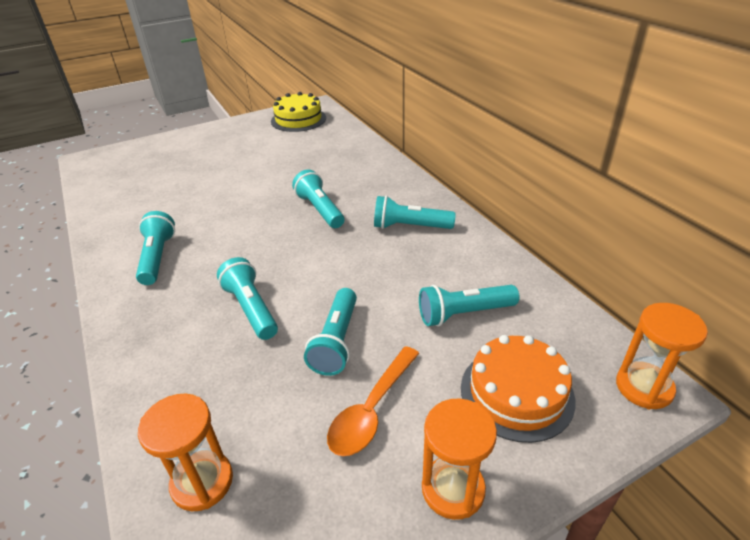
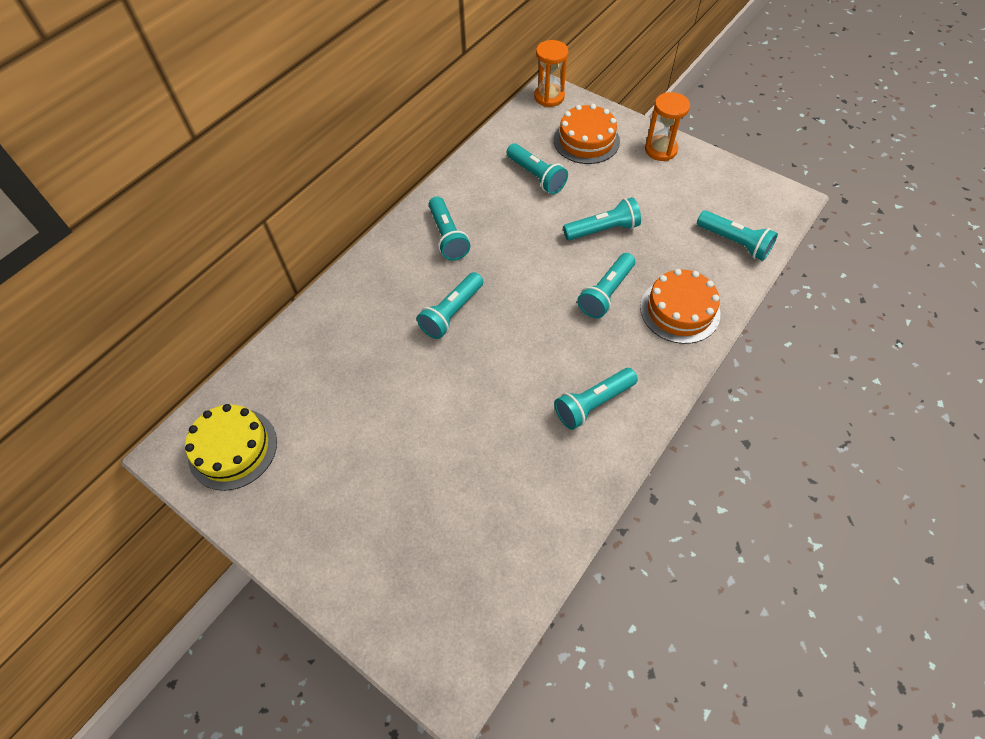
camera: 115 degrees left, 20 degrees up
orange hourglass [138,394,233,511] -> turquoise flashlight [697,210,778,261]
orange spoon [327,346,419,456] -> none
none -> orange cake [640,269,720,344]

